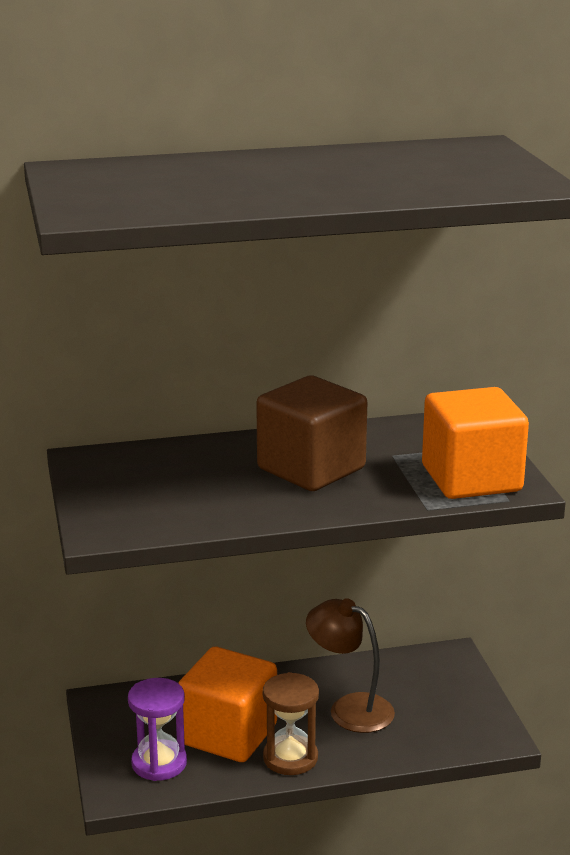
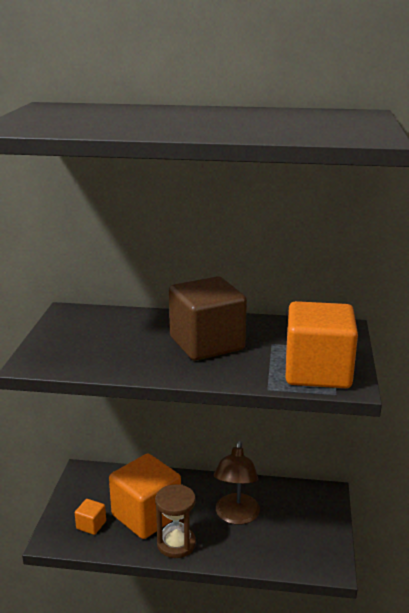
camera: 20 degrees right, 0 degrees up
purple hourglass [128,678,187,781] -> orange cube [75,499,106,535]
brown lamp [306,598,395,733] -> brown lamp turned 135 degrees counterclockwise [214,441,260,525]

